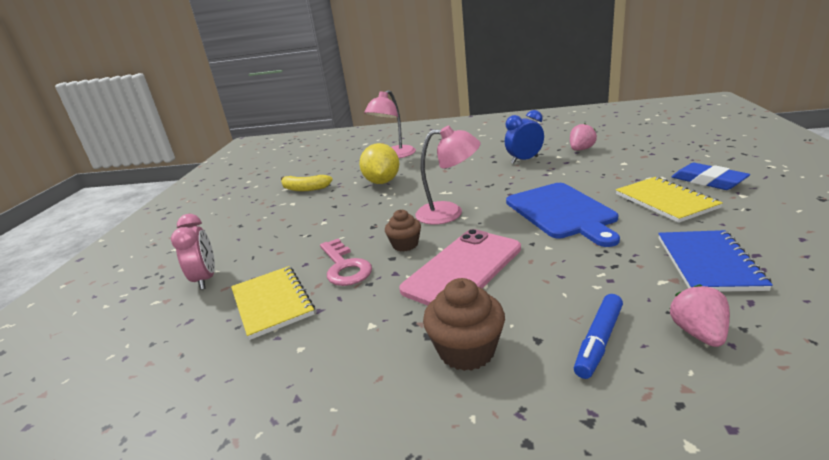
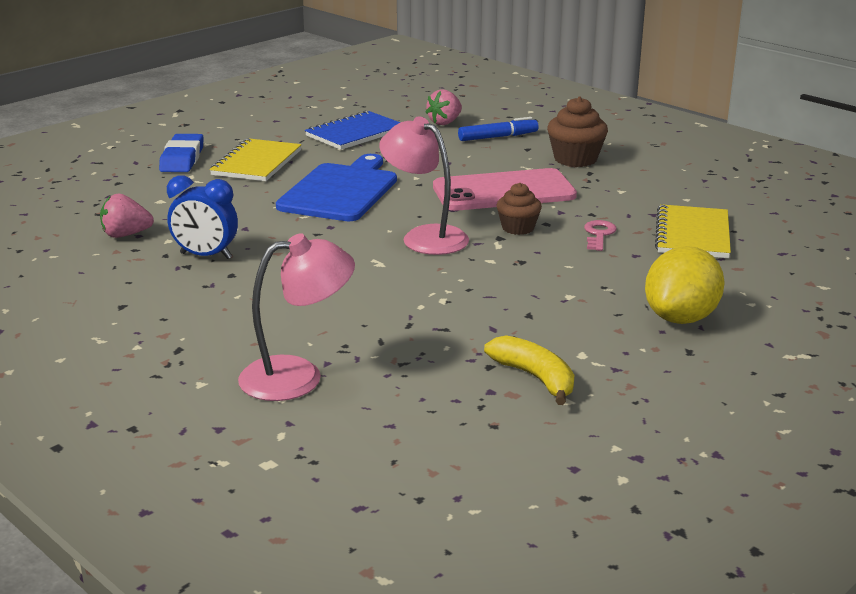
camera: 145 degrees left, 0 degrees up
pink clock [171,214,215,290] -> none
pink key [320,238,372,286] -> pink key [584,220,617,251], size x0.61
yellow lemon [359,143,399,184] -> yellow lemon moved to [645,246,724,324]

